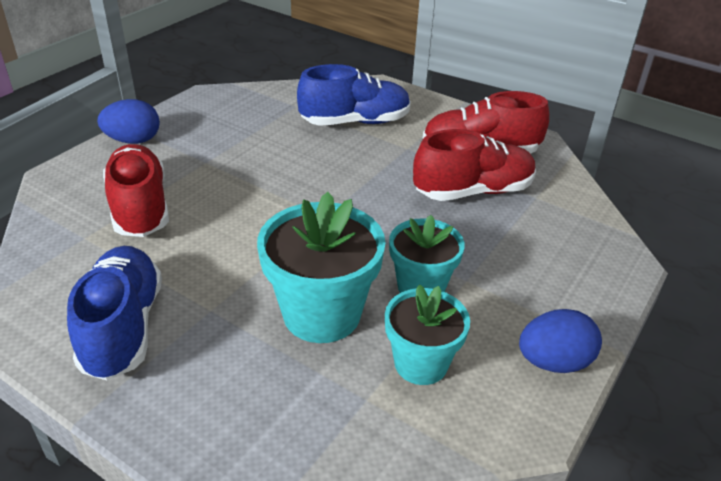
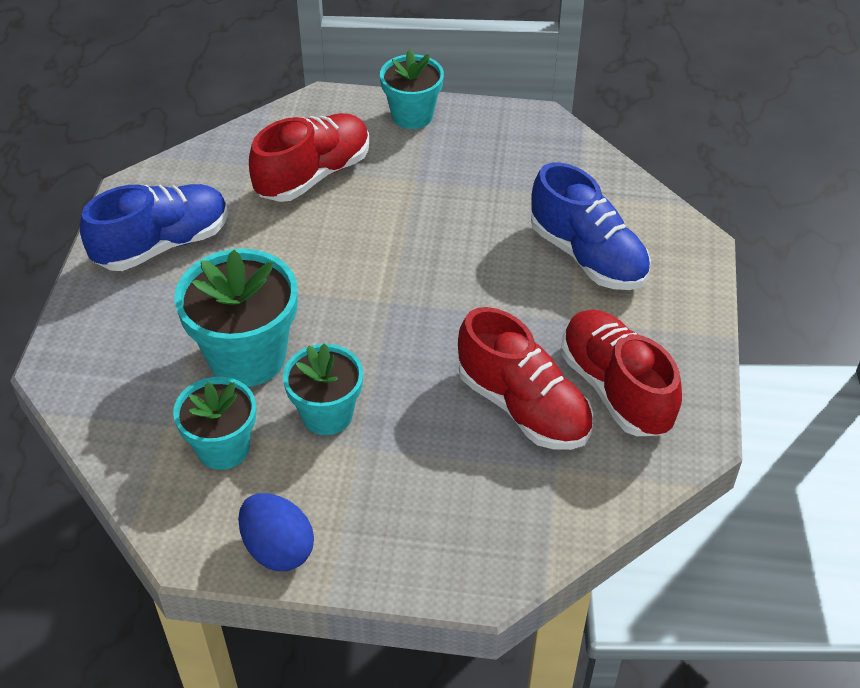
camera: 65 degrees right, 10 degrees up
blue egg [97,99,160,144] -> turquoise flower pot [380,49,444,129]

